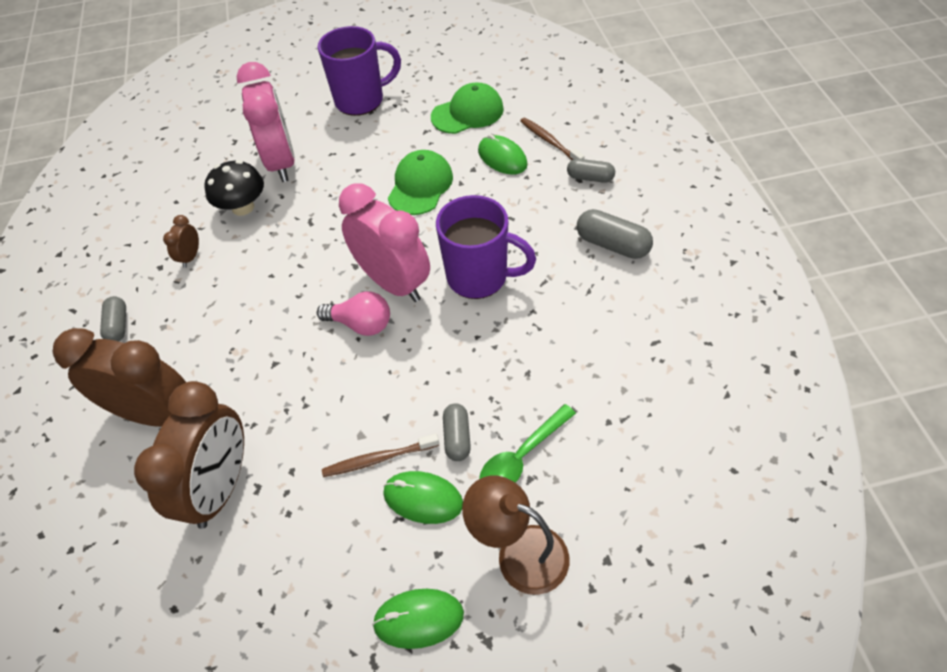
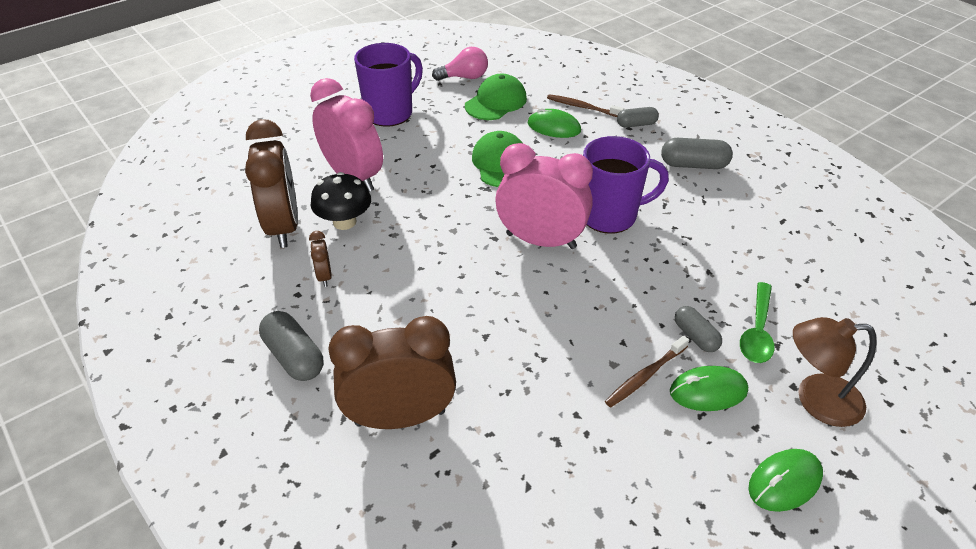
camera: 30 degrees left, 10 degrees down
grey capsule [100,296,126,341] -> grey capsule [259,311,323,381], size x1.52
brown clock [134,381,244,529] -> brown clock moved to [245,119,298,248]
pink light bulb [317,291,390,336] -> pink light bulb moved to [432,47,488,81]

